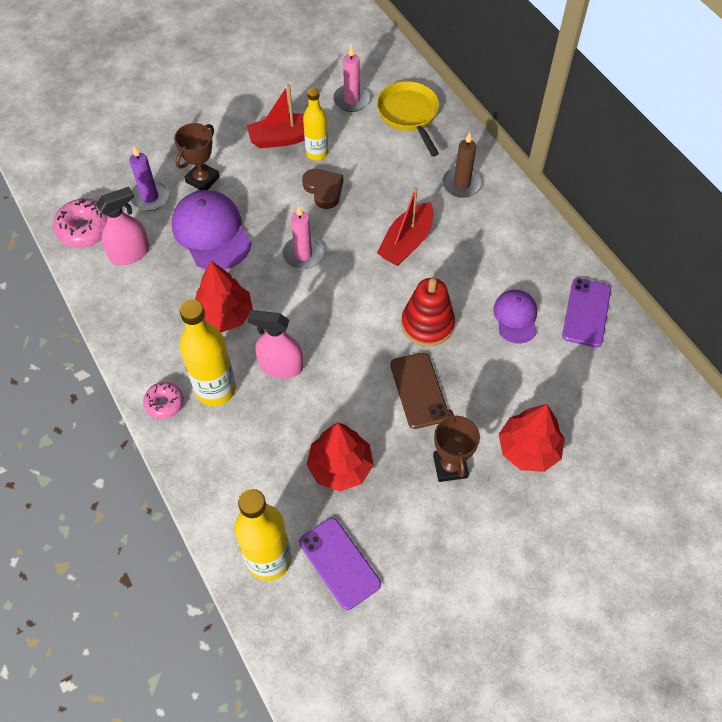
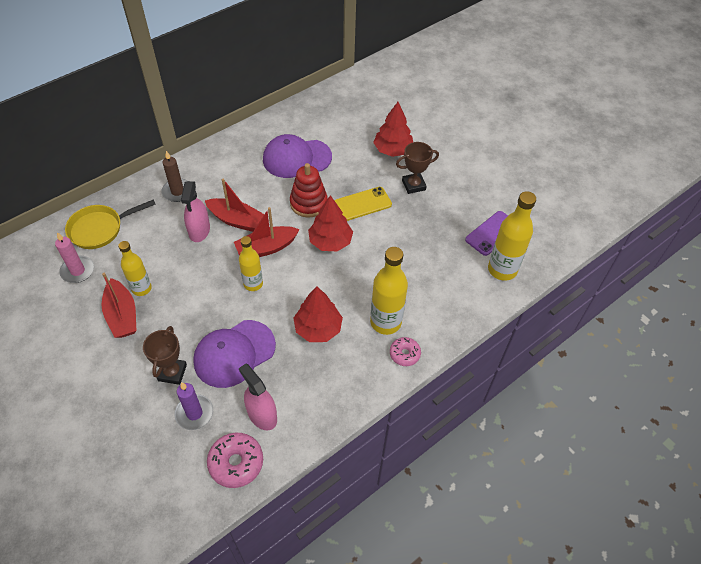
camera: 100 degrees left, 5 degrees down
brown trophy [174,123,220,190] -> brown trophy turned 75 degrees clockwise [143,326,187,385]
pink spray bottle [248,310,303,378] -> pink spray bottle moved to [181,181,210,242]
pink candle [282,206,324,270] -> yellow bottle [239,236,263,291]
brown heart [302,169,343,209] -> none
red tree [307,423,373,492] -> red tree moved to [308,195,353,251]
brown phone [390,352,448,429] -> yellow phone [334,187,392,221]
purple cap [493,290,537,344] -> purple cap [263,134,332,178], size x1.69
purple phone [562,278,611,348] -> none
none -> red boat [234,207,300,257]

